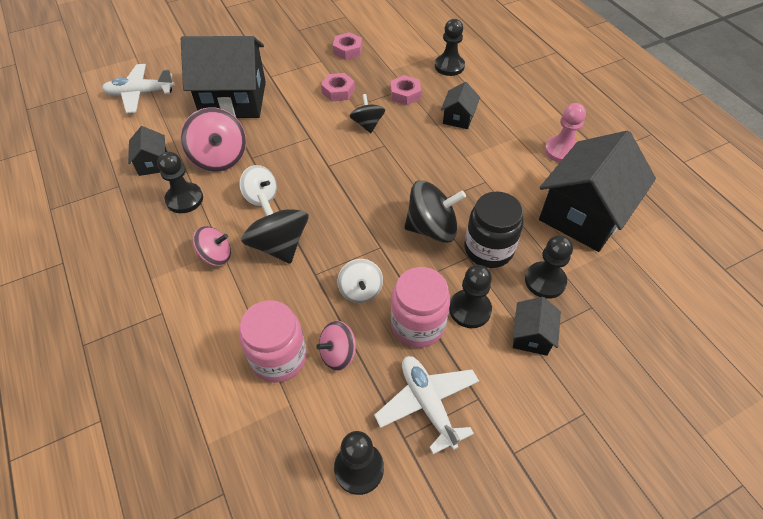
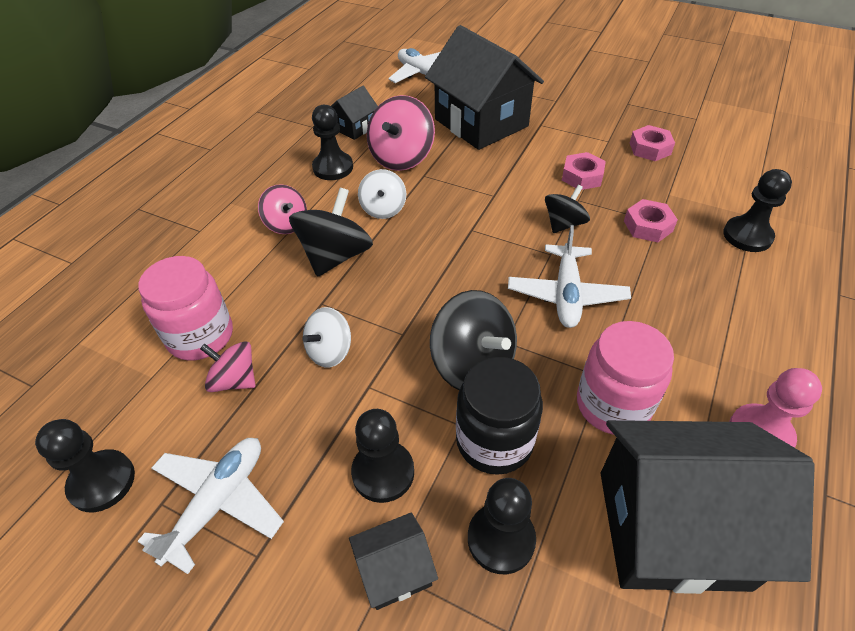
camera: 55 degrees right, 5 degrees down
pink jar [391,267,450,348] -> pink jar moved to [577,321,674,435]
black house [441,82,480,129] -> none
none -> white plane [508,225,631,328]

